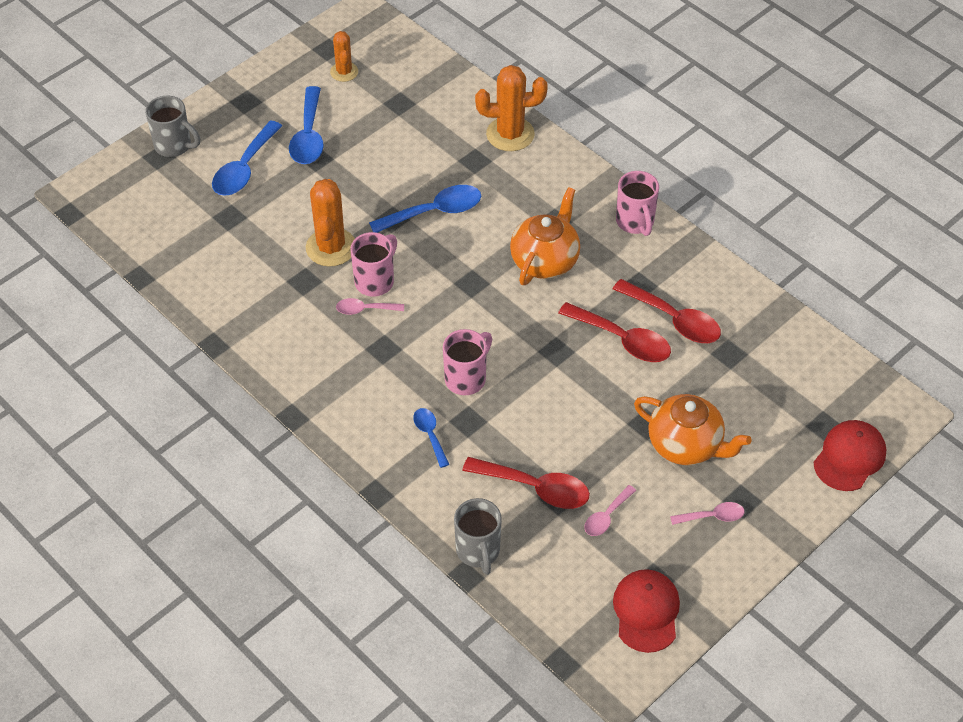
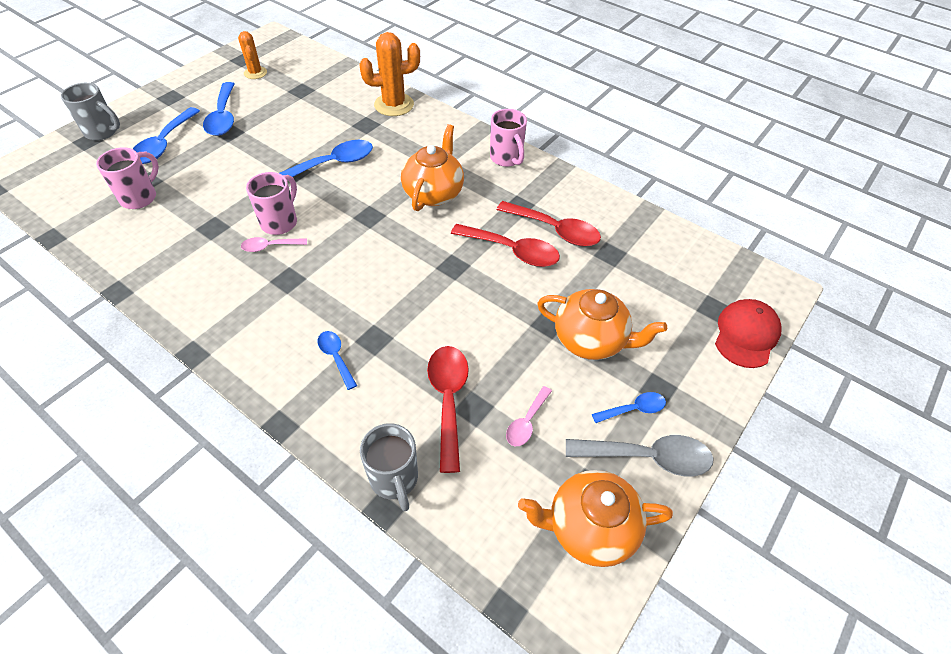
camera: 10 degrees left, 0 degrees up
orange cactus [306,179,355,267] -> none
pink mug [443,329,492,395] -> pink mug moved to [96,147,159,209]
red spoon [462,457,590,509] -> red spoon turned 105 degrees counterclockwise [427,346,469,473]
red cap [613,569,680,653] -> orange teapot [518,470,673,567]
pink spoon [670,502,744,525] -> blue spoon [592,392,666,423]
none -> grey spoon [566,435,714,476]

